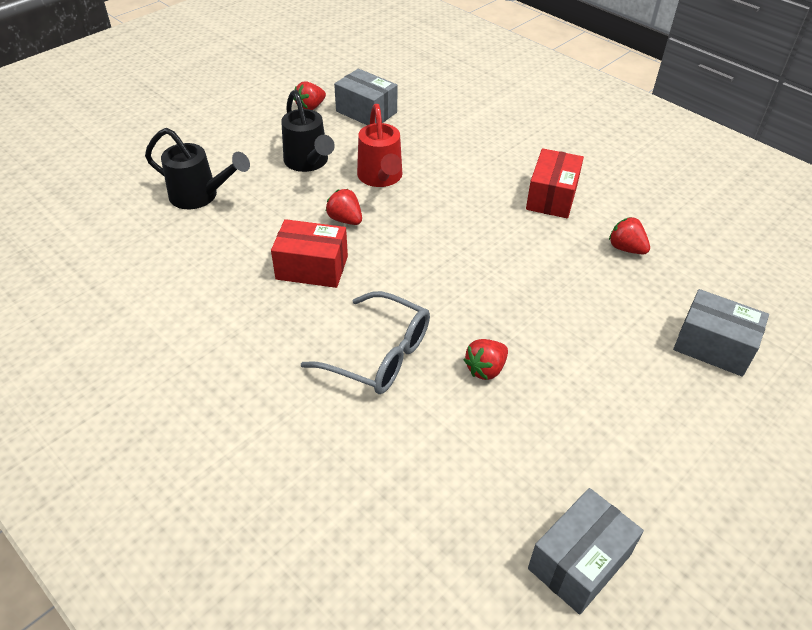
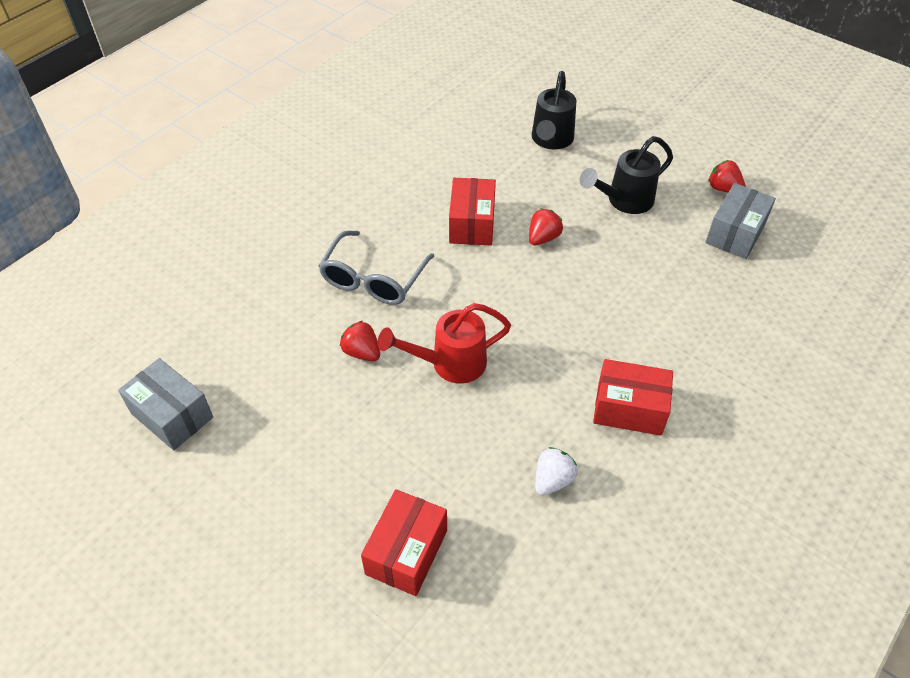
camera: 85 degrees right, 5 degrees up
red watering can [357,104,402,187] -> red watering can moved to [378,303,511,384]
red strawberry [609,217,650,255] -> white strawberry [535,447,578,496]
grey box [673,289,769,377] -> red box [361,489,447,596]

